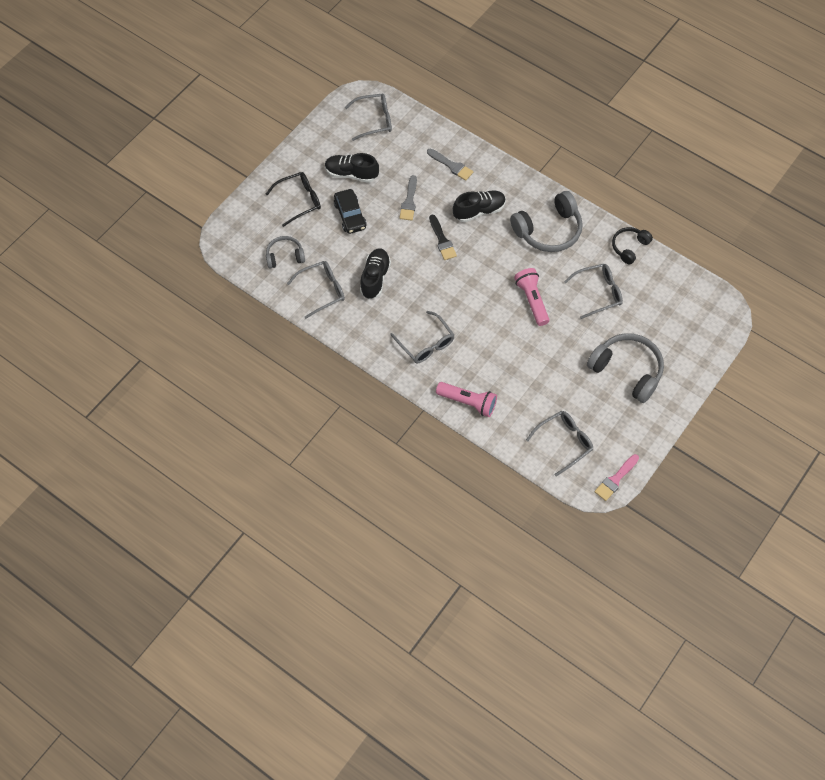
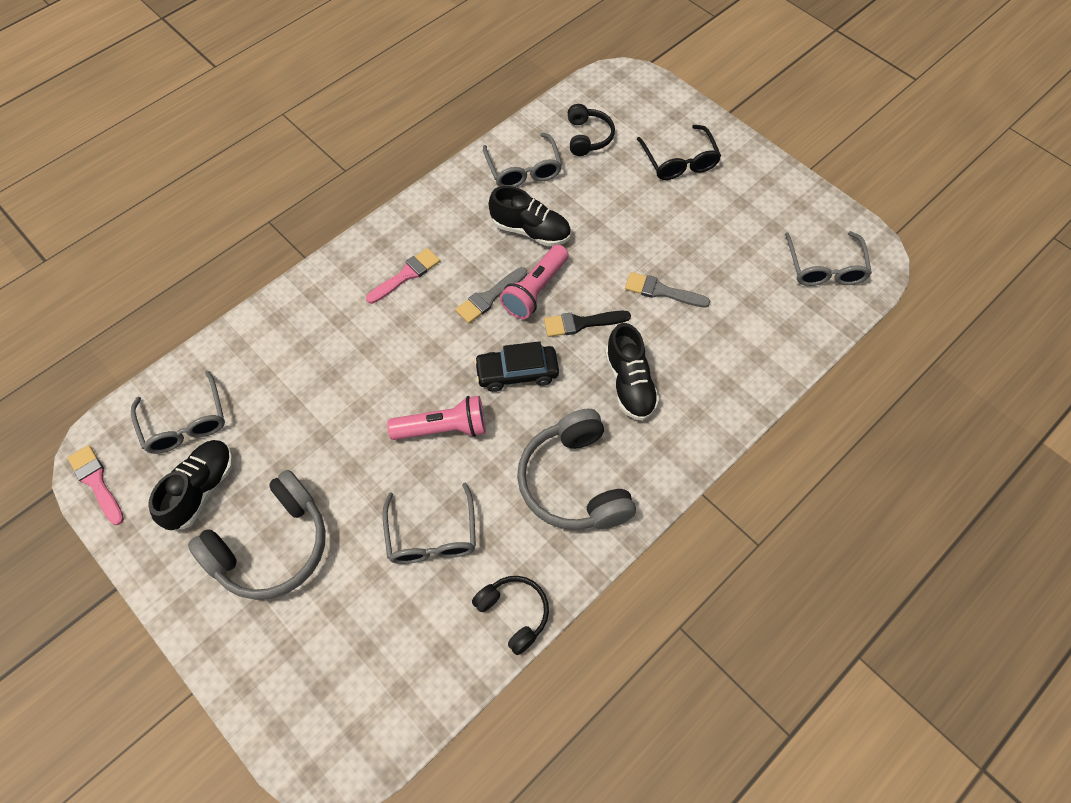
camera: 100 degrees right, 0 degrees up
grey headphones [266,236,305,269] -> black headphones [568,104,615,156]
black shoe [325,153,379,183] -> black shoe moved to [149,440,233,530]
black car [334,189,367,234] -> black car moved to [474,341,559,392]
grey glasses [390,311,454,363] -> pink brush [366,248,440,304]
grey brush [427,148,473,181] -> grey brush moved to [455,267,527,324]
pink flashlight [436,382,497,417] -> pink flashlight moved to [500,245,568,319]

